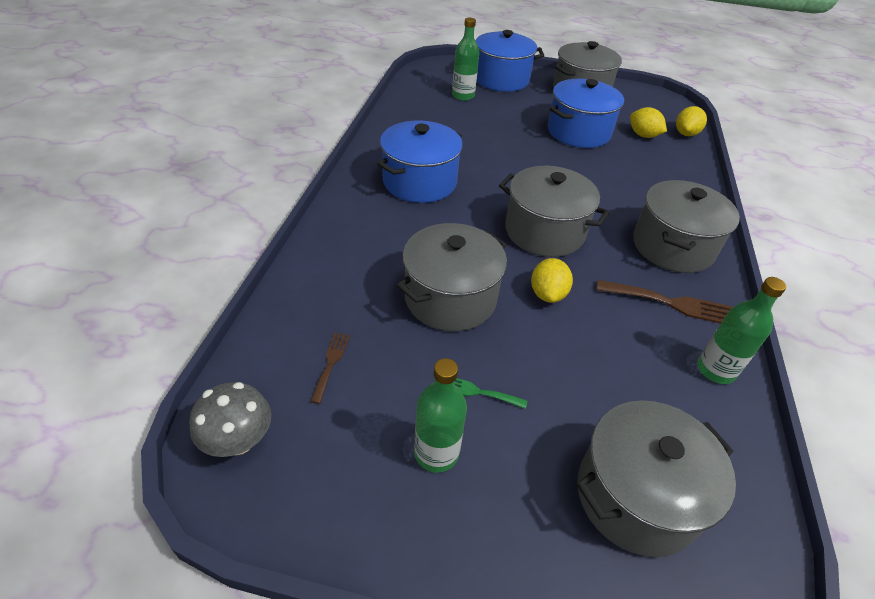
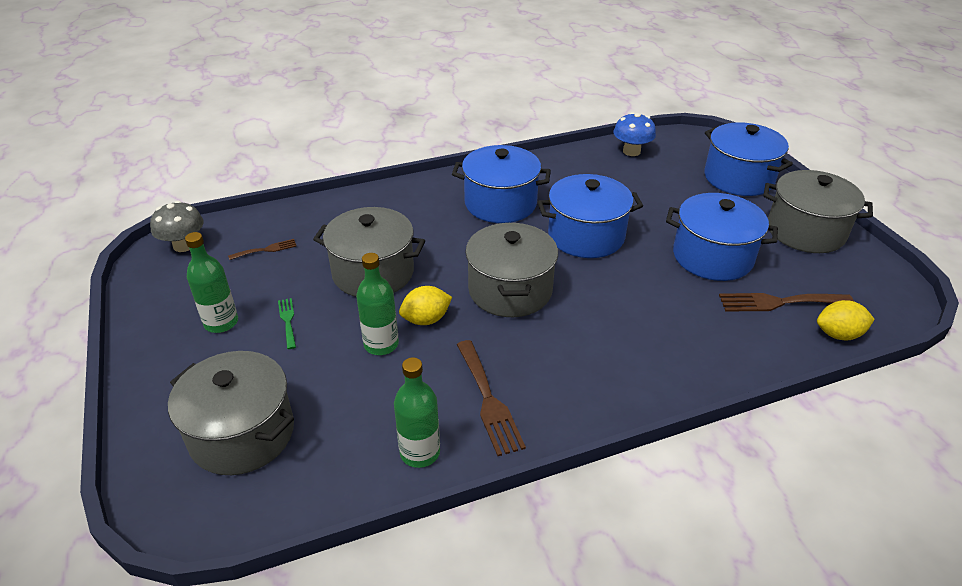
camera: 60 degrees right, 5 degrees down
green bottle [452,18,479,101] -> green bottle moved to [356,253,399,355]
yellow lemon [630,107,667,138] -> brown fork [719,293,854,312]
grey pot [633,180,740,273] -> none
none -> blue pot [537,174,643,258]
none -> blue mushroom [613,112,656,156]

